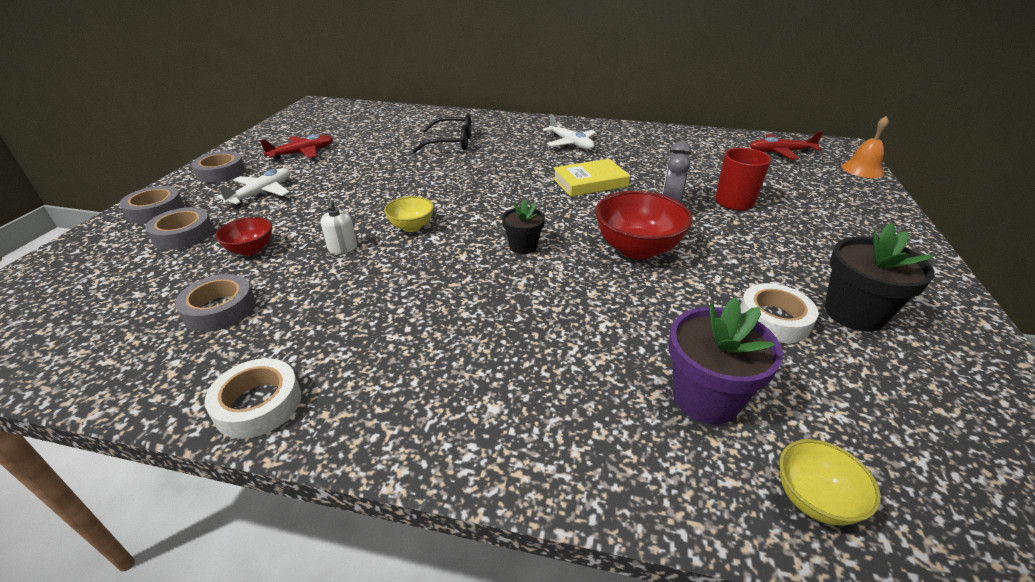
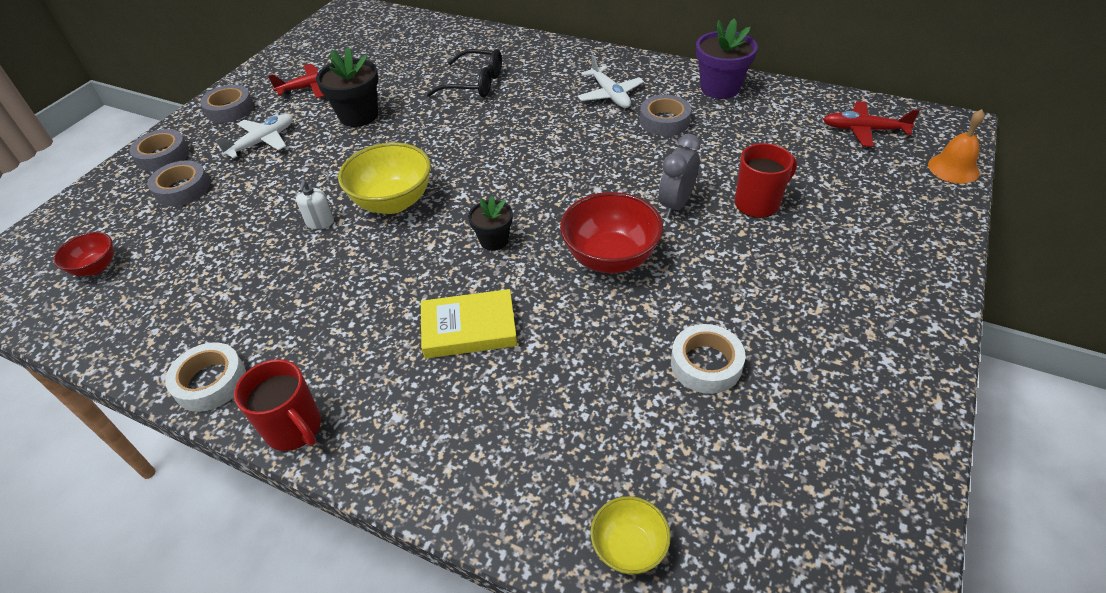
camera: 15 degrees right, 10 degrees up
grey tape [175,274,256,332] -> grey tape moved to [640,95,691,136]
red bowl [215,217,272,256] -> red bowl moved to [54,232,114,276]
yellow bowl [384,196,434,232] -> yellow bowl [338,143,431,214], size x1.78
yellow book [553,159,630,197] -> yellow book moved to [421,289,518,359]
purple flower pot [669,297,783,424] -> purple flower pot moved to [696,18,758,99]
black flower pot [825,223,935,332] -> black flower pot moved to [316,47,379,127]
none -> red mug [234,359,321,451]

